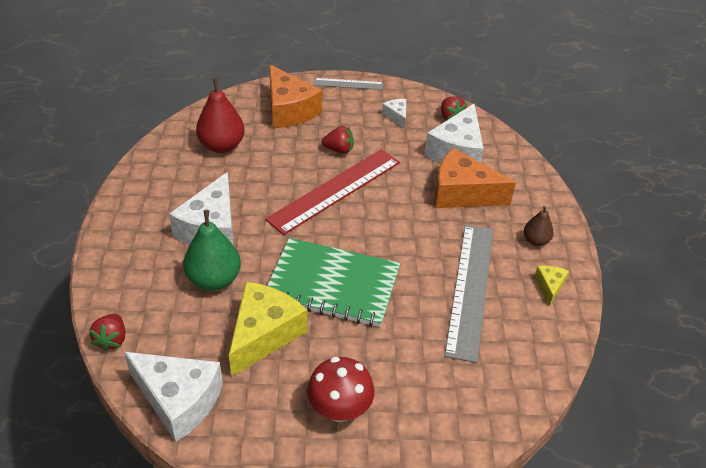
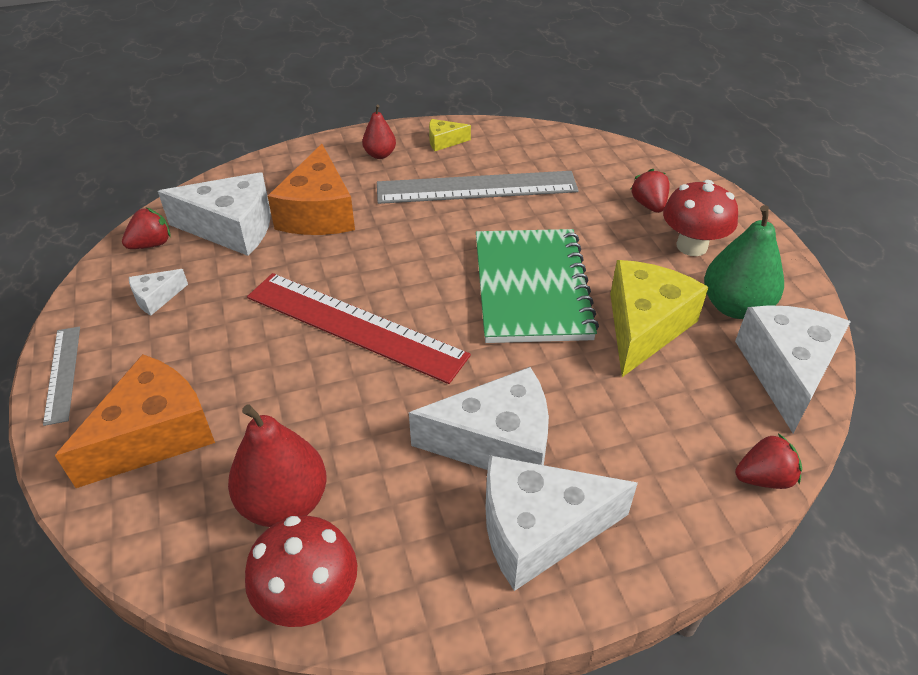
camera: 105 degrees left, 0 degrees up
green pear [183,210,241,291] -> green pear moved to [704,205,784,319]
yellow cheese [229,282,307,377] -> yellow cheese turned 105 degrees clockwise [610,260,708,377]
red strawberry [322,126,354,154] -> red strawberry moved to [630,169,670,213]
brown pear [524,206,554,246] -> red pear [362,105,396,159]
none -> red mushroom [245,516,357,627]
none -> white cheese [485,455,638,591]

